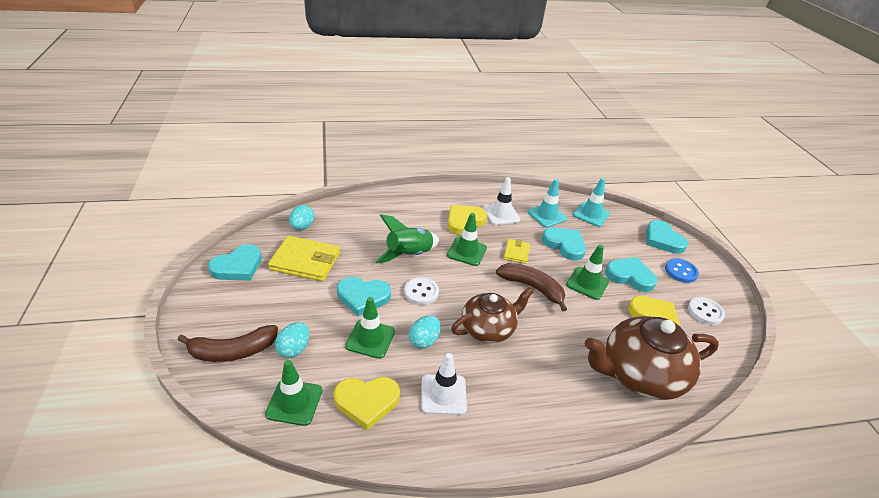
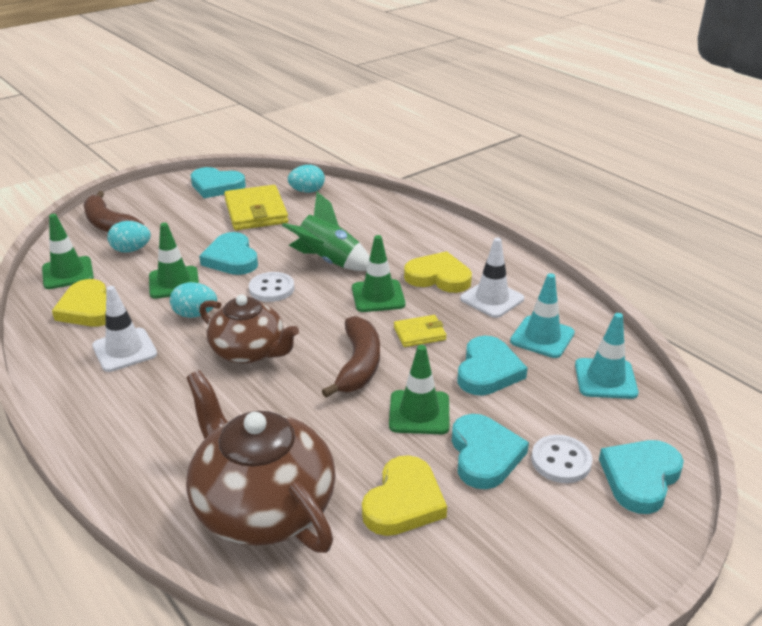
camera: 65 degrees right, 5 degrees down
blue button [665,258,699,283] -> none
white button [688,297,725,325] -> white button moved to [531,435,592,483]

